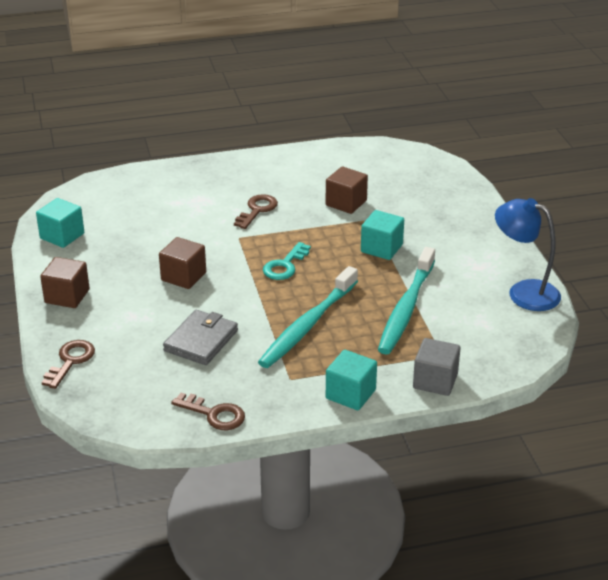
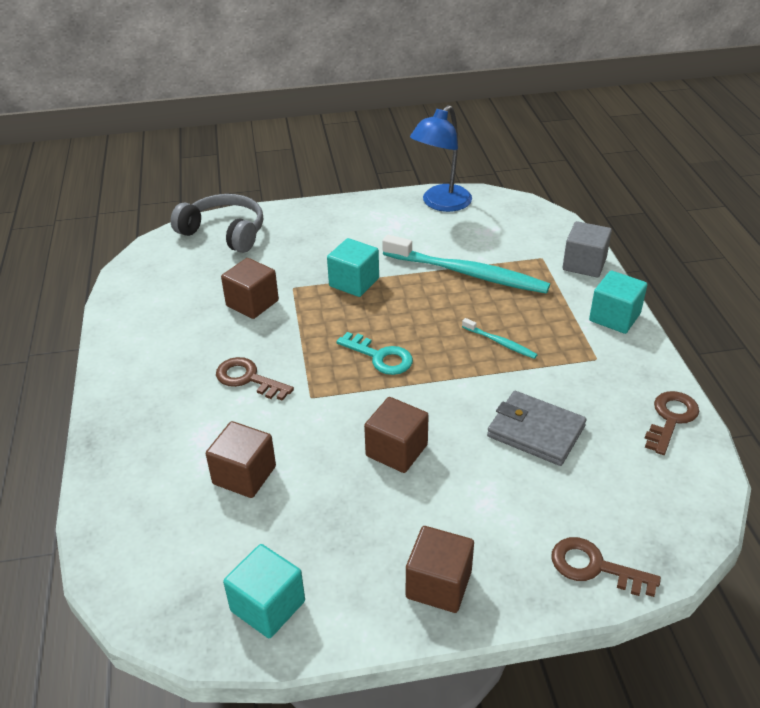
camera: 85 degrees left, 5 degrees up
turquoise toothbrush [258,266,358,368] -> turquoise toothbrush [462,318,537,359], size x0.44
none -> grey headphones [171,194,263,253]
none -> brown cube [206,421,276,498]

